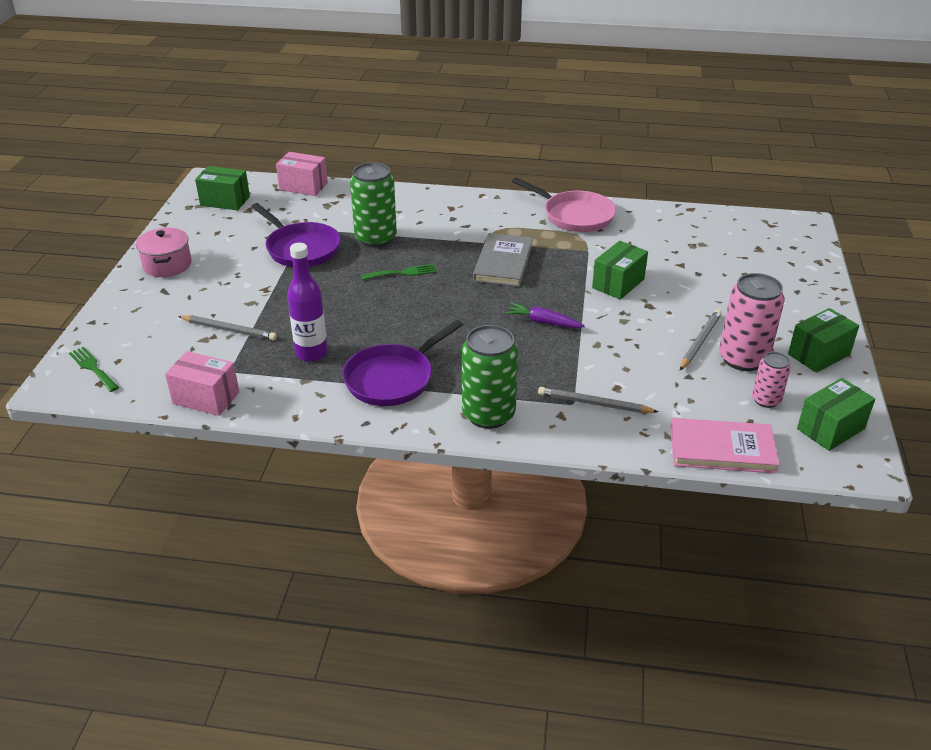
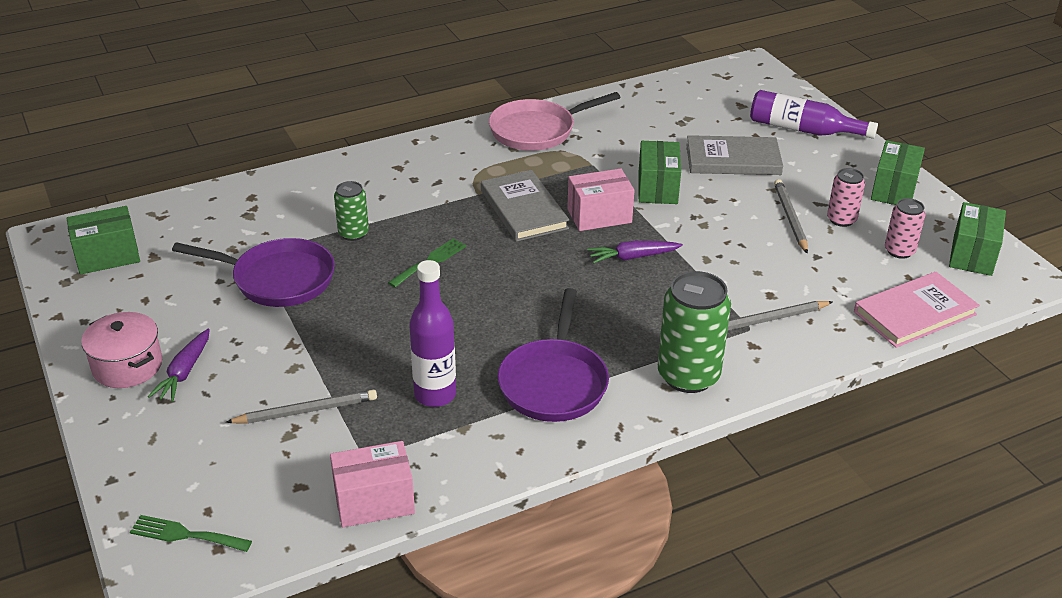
camera: 35 degrees left, 0 degrees up
pink box [276,152,328,196] -> pink box moved to [567,168,635,231]
green can [350,162,397,247] -> green can [334,181,369,241], size x0.56
pink pan [512,177,616,232] -> pink pan turned 150 degrees clockwise [489,92,621,151]
pink can [719,273,785,371] -> pink can [827,168,865,227], size x0.56
none -> purple carrot [148,329,210,402]
none -> grey book [686,135,783,175]
none -> purple bottle [750,90,878,139]

